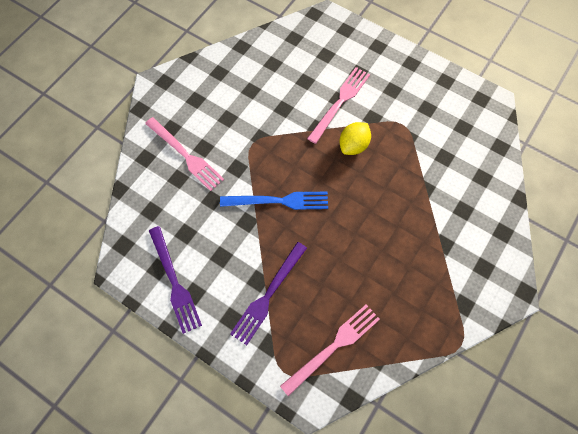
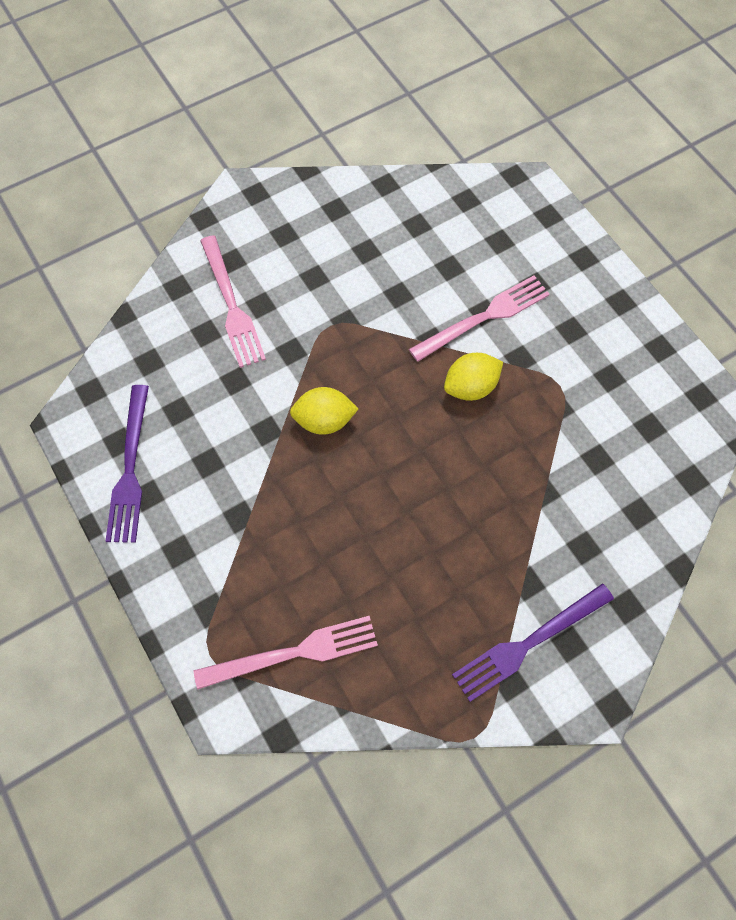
camera: 25 degrees right, 0 degrees up
blue fork [220,192,328,210] -> yellow lemon [290,387,359,435]
purple fork [230,242,307,345] -> purple fork moved to [452,584,614,702]

